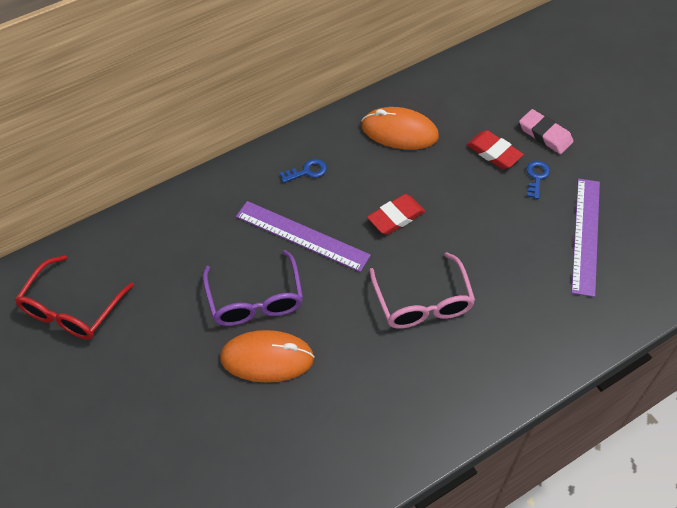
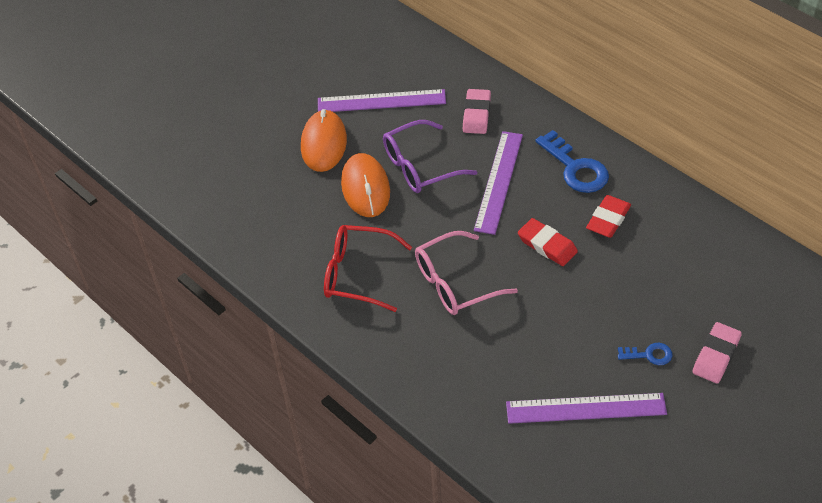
camera: 80 degrees right, 5 degrees down
red glasses [15,255,134,340] -> red glasses moved to [324,225,412,312]
blue key [280,159,327,183] -> blue key [535,130,609,193], size x1.89
orange mouse [361,107,439,150] -> orange mouse moved to [301,109,347,172]
red eraser [466,130,524,169] -> red eraser moved to [586,195,631,238]
none -> purple ruler [318,89,446,112]
none -> pink eraser [463,89,491,134]

